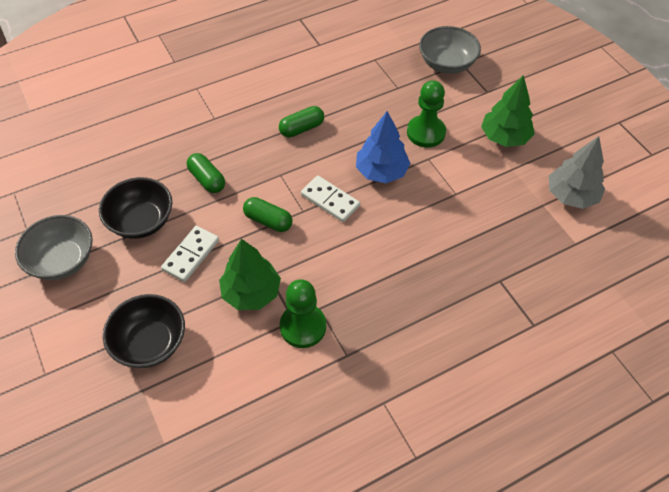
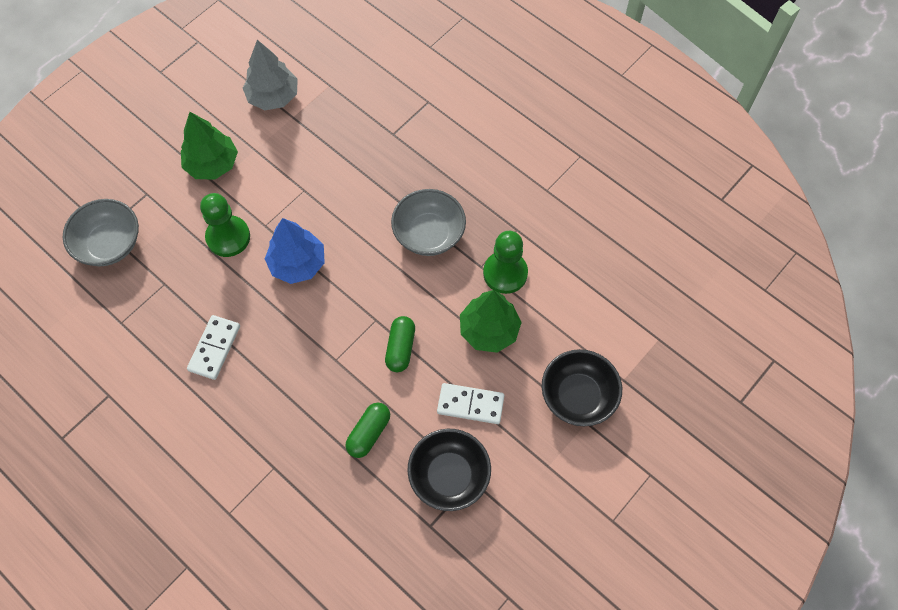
camera: 110 degrees left, 10 degrees up
grey bowl [15,215,93,280] -> grey bowl moved to [391,189,466,256]
green capsule [279,106,324,137] -> none
white domino [301,176,360,222] -> white domino moved to [187,315,240,380]

